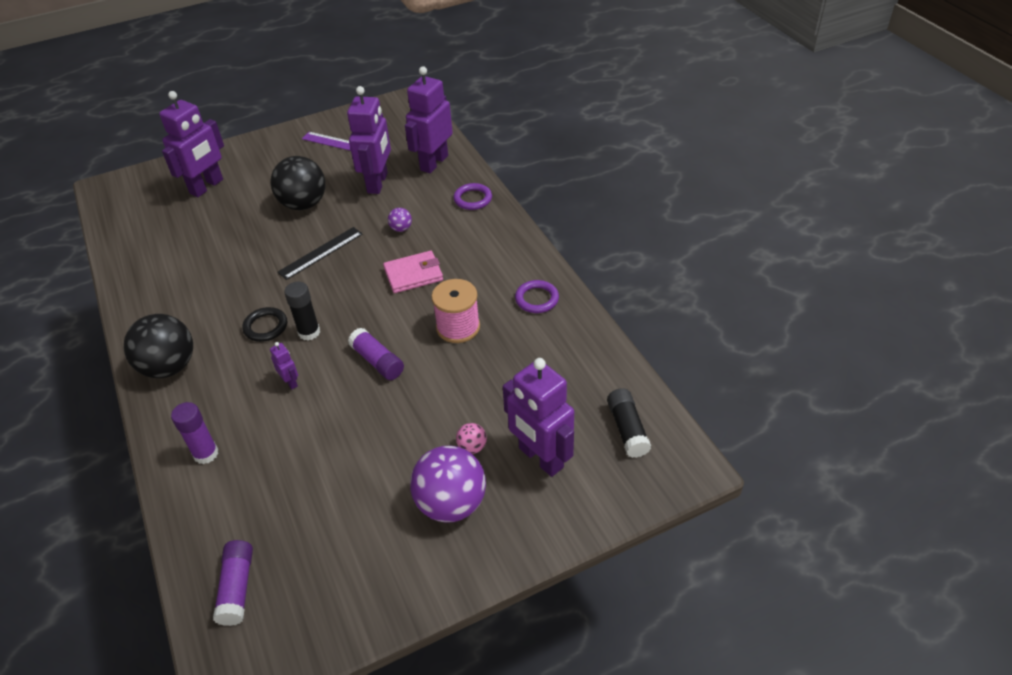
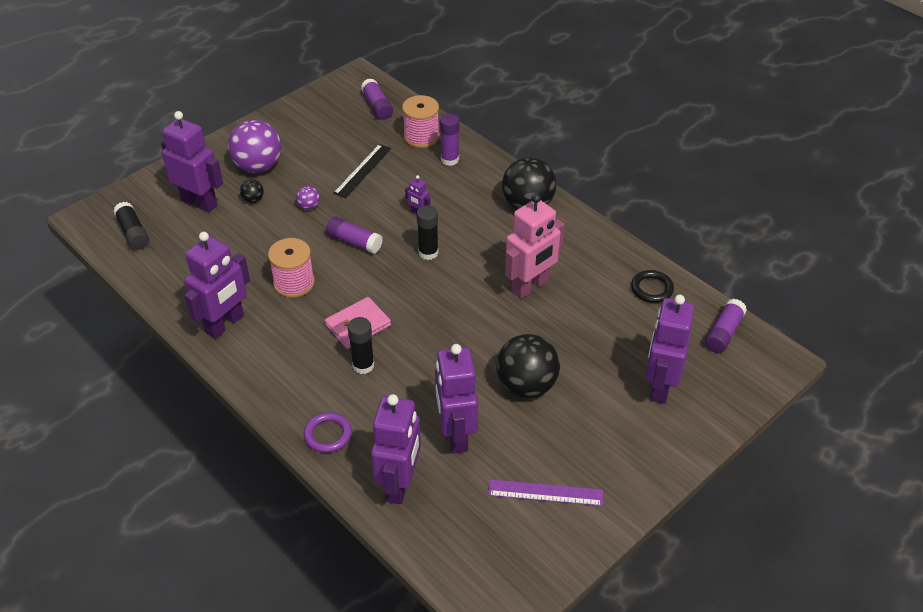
camera: 160 degrees right, 0 degrees up
black ring [242,307,287,342] -> black ring moved to [631,270,674,303]
black ruler [277,227,362,280] -> black ruler moved to [333,144,391,198]
purple ball [388,208,412,232] -> purple ball moved to [296,186,320,210]
pink ball [456,423,487,454] -> black ball [240,179,264,203]
purple ring [515,280,559,313] -> purple robot [184,232,250,339]
none -> black glue stick [348,317,374,374]
none -> pink spool [402,95,440,148]
none -> pink robot [505,193,565,299]
none -> purple glue stick [705,299,747,353]

